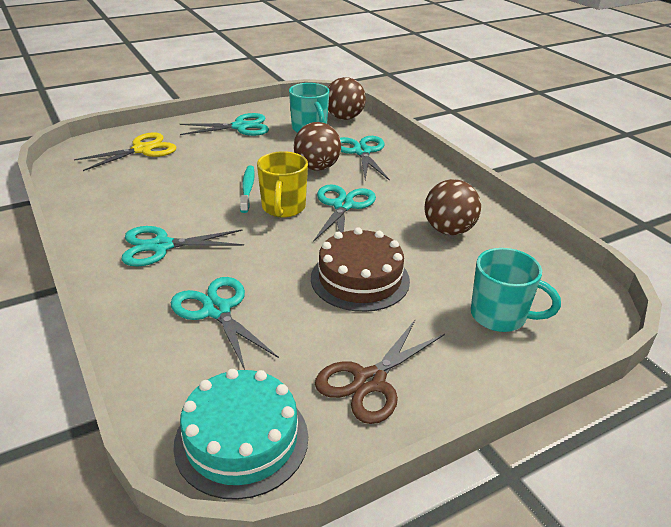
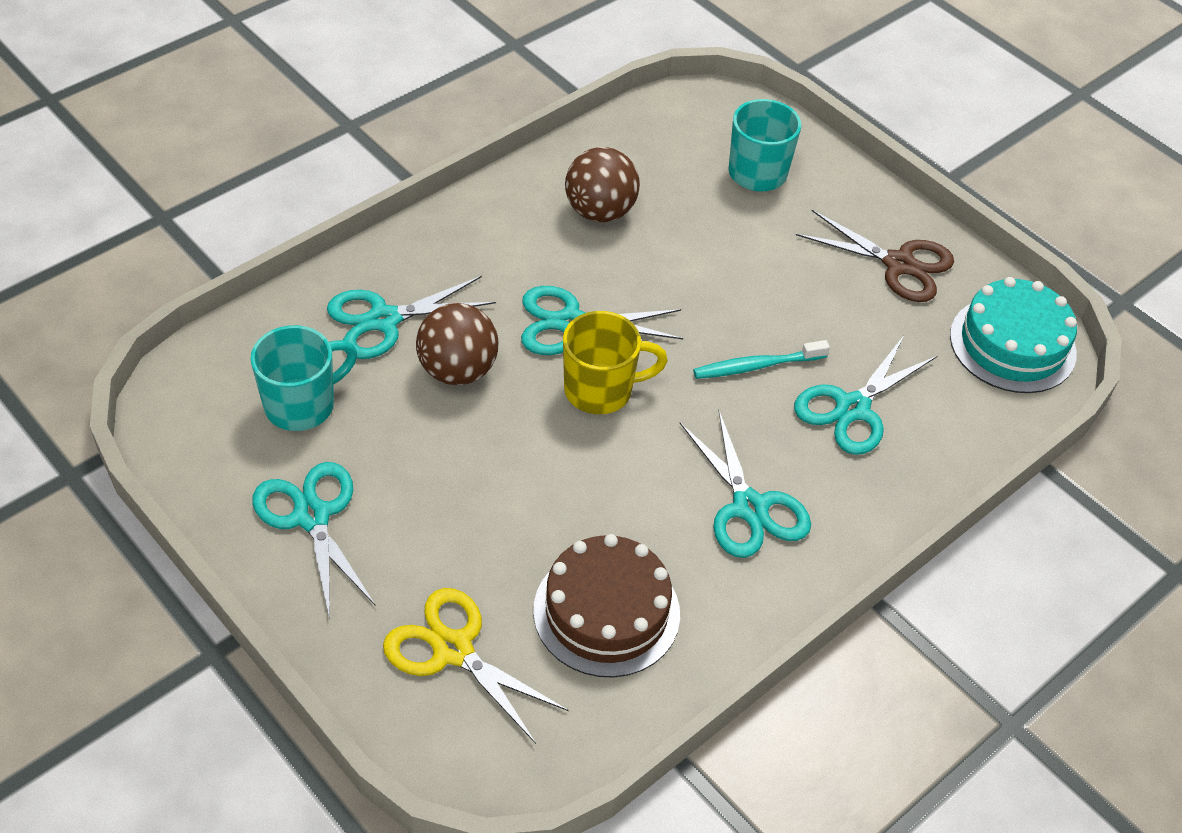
camera: 105 degrees left, 15 degrees up
turquoise toothbrush [240,165,255,213] -> turquoise toothbrush moved to [693,340,830,379]
brown cake [311,227,410,312] -> brown cake moved to [533,534,680,677]
brown ball [328,77,366,120] -> none

